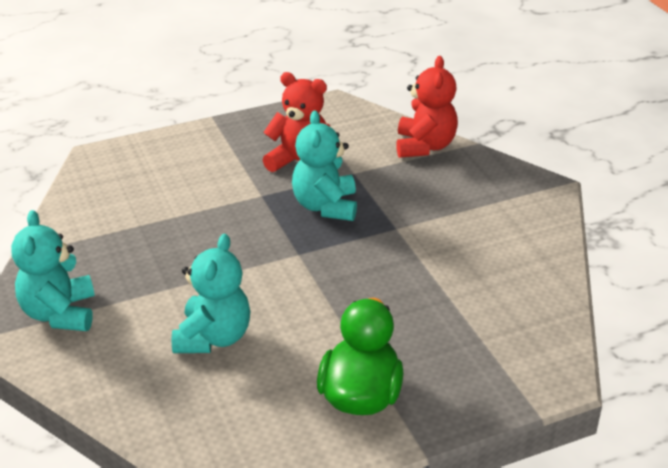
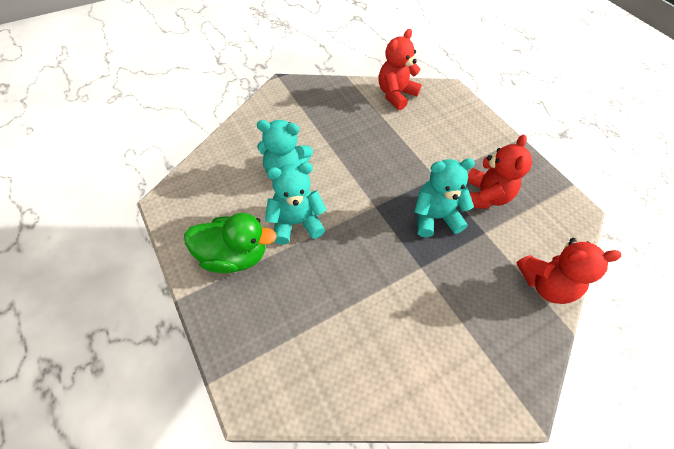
camera: 80 degrees right, 20 degrees up
turquoise teddy bear [11,210,95,331] -> turquoise teddy bear moved to [265,162,327,245]
none -> red teddy bear [379,29,422,110]

